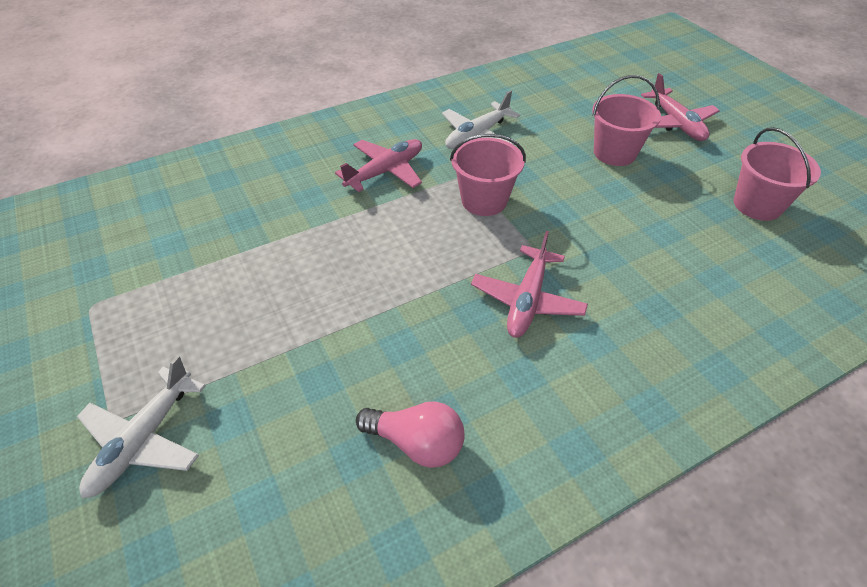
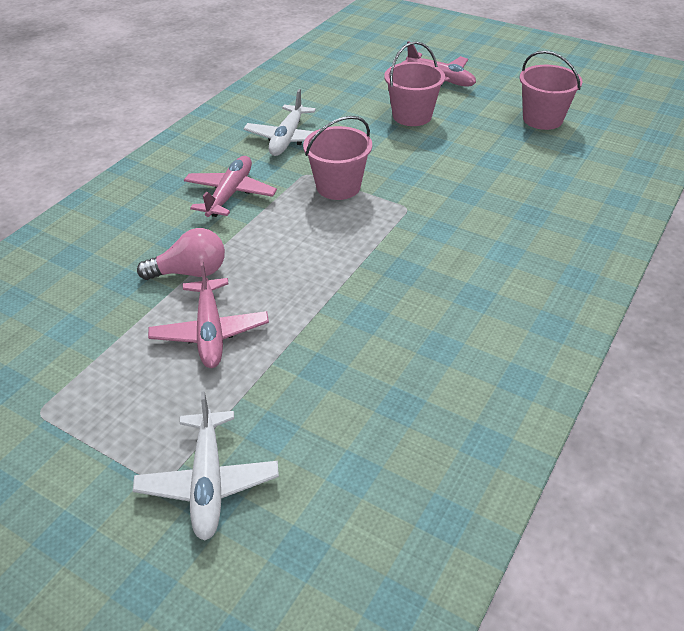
camera: 30 degrees left, 5 degrees down
pink light bulb [356,401,464,468] -> pink light bulb moved to [137,228,225,280]
pink plane [471,231,588,338] -> pink plane moved to [148,260,269,368]

